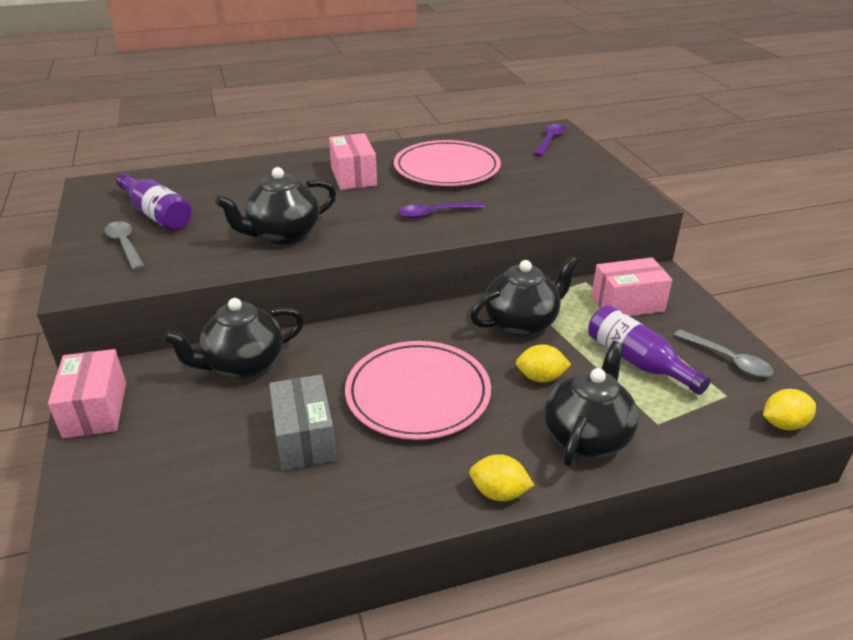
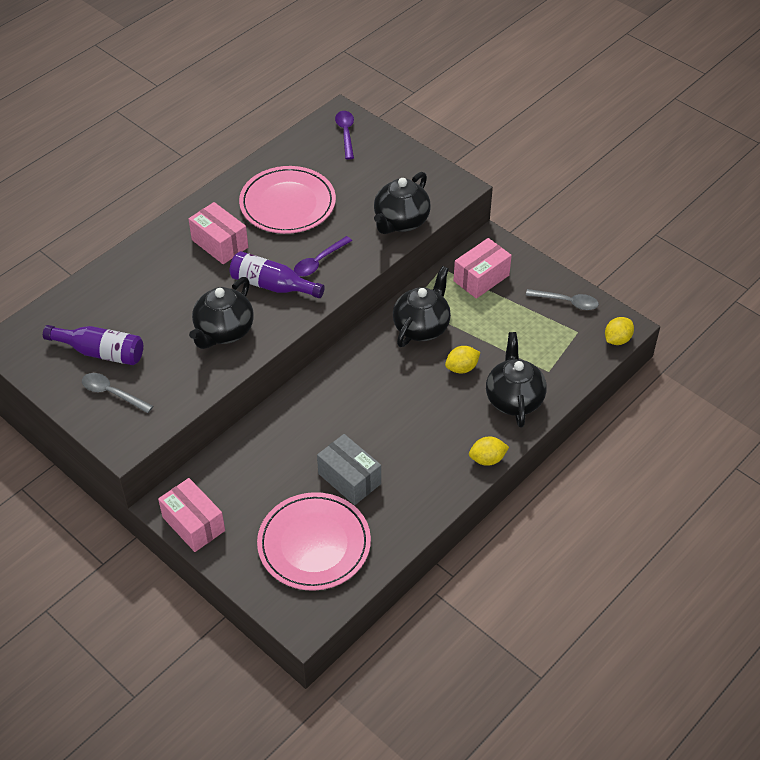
camera: 30 degrees left, 15 degrees up
black teapot [162,298,304,379] -> black teapot moved to [374,172,431,234]
pink plate [345,341,491,440] -> pink plate moved to [257,492,371,591]
purple bottle [588,305,711,395] -> purple bottle moved to [230,251,325,298]

